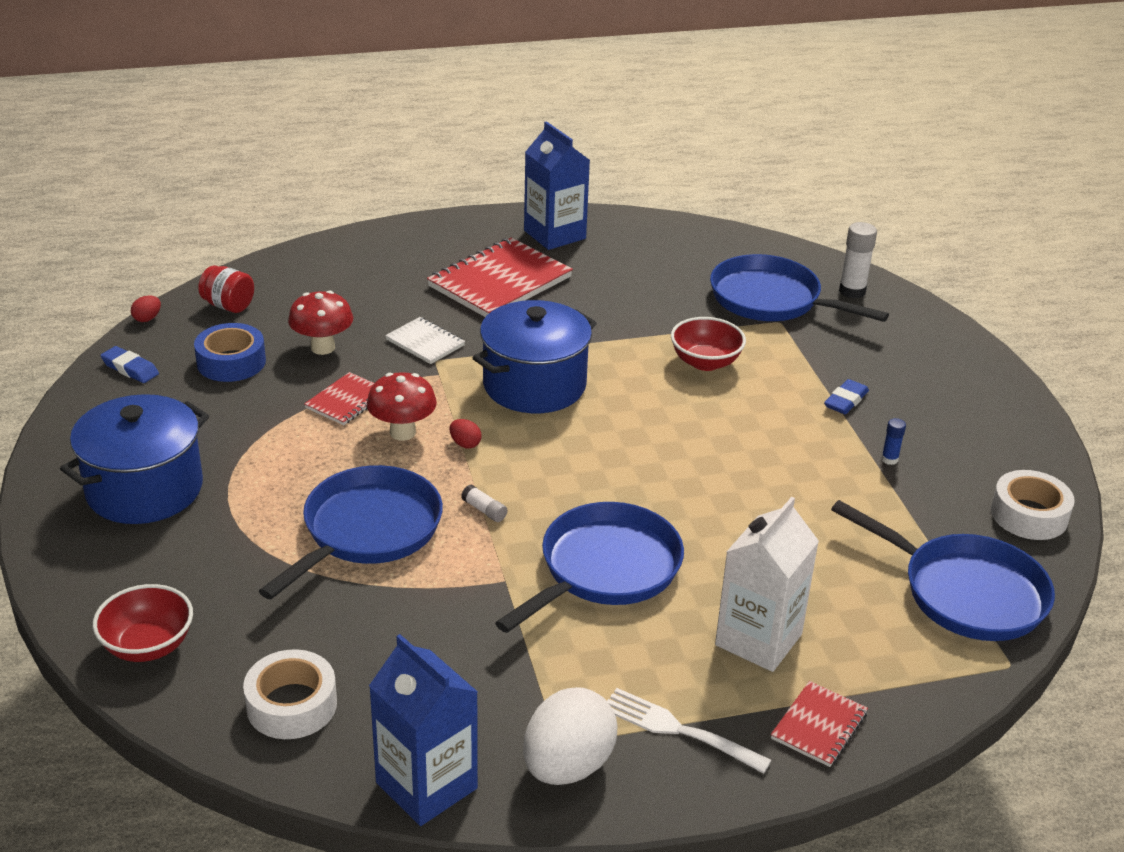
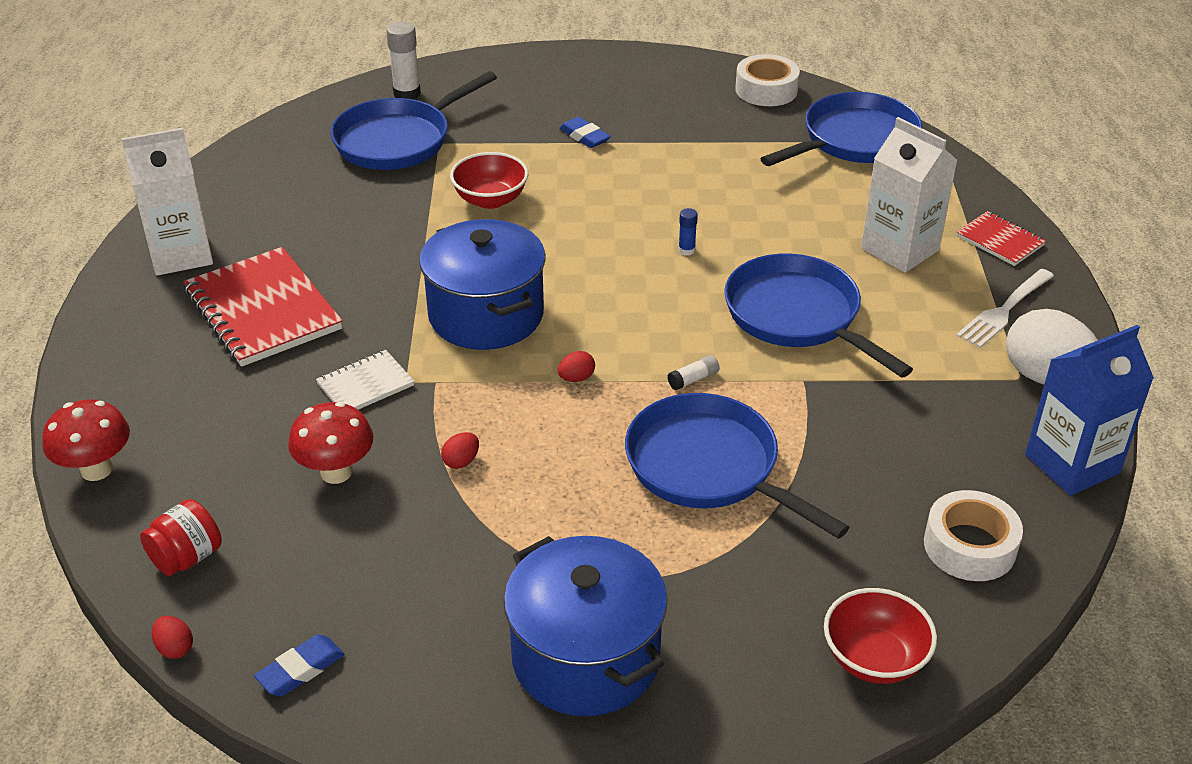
camera: 75 degrees left, 5 degrees up
blue tape [194,323,266,382] -> none
red notebook [304,372,374,425] -> red egg [441,432,479,469]
red mushroom [367,372,437,441] -> red mushroom moved to [42,399,130,481]
blue carton [524,121,590,250] -> white carton [121,128,213,276]
blue glue stick [881,418,906,465] -> blue glue stick moved to [678,208,698,256]

